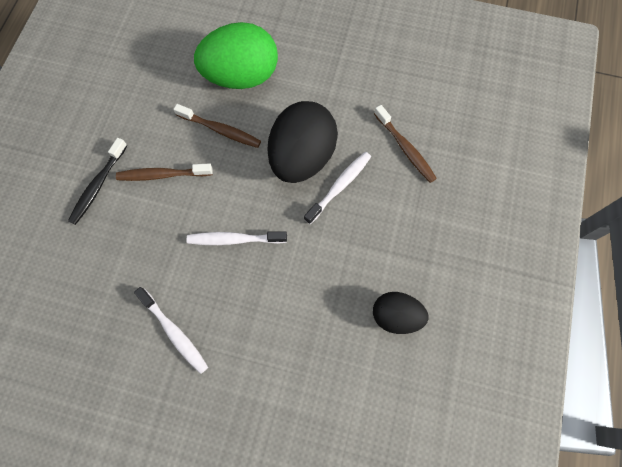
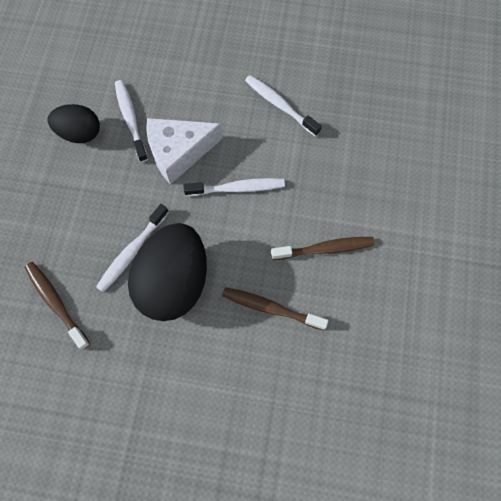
camera: 175 degrees right, 0 degrees up
black toothbrush [68,138,128,225] -> none
green egg [194,22,278,89] -> none
none -> white toothbrush [115,80,148,162]
none -> white cheese [146,118,223,185]

